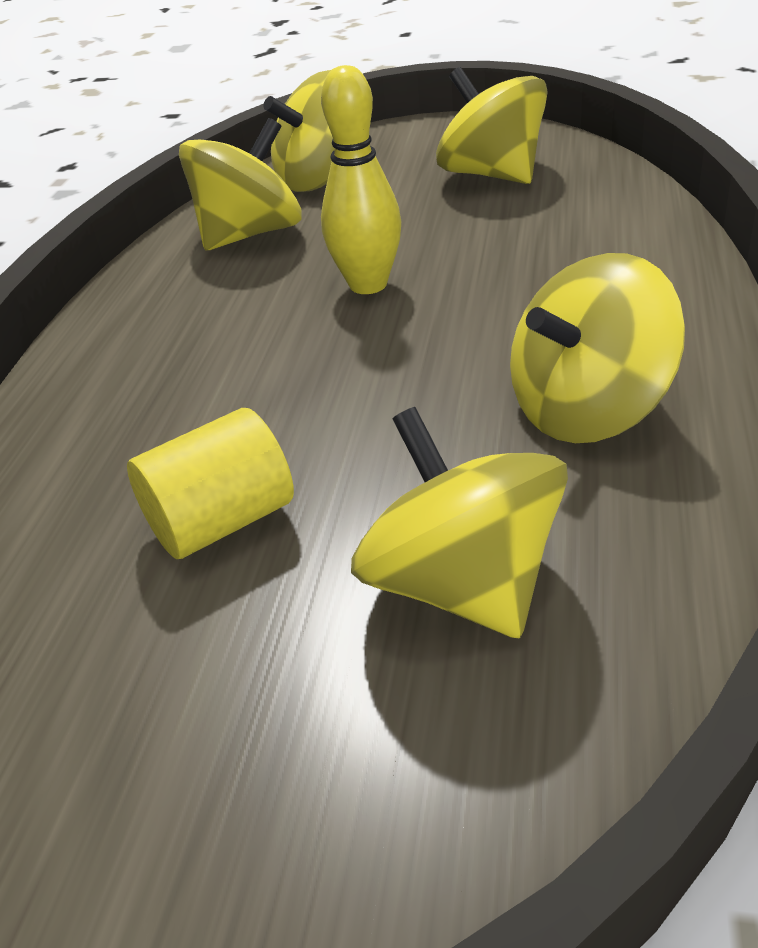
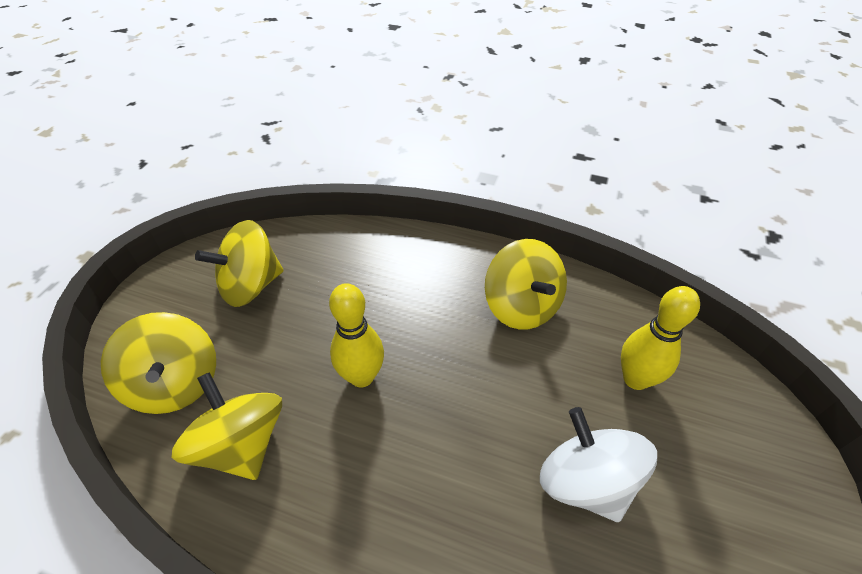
camera: 85 degrees left, 10 degrees up
yellow cylinder [127,408,294,559] -> white spinning top [540,407,657,522]
yellow spinning top [351,407,568,639] -> yellow bowling pin [621,286,700,390]

